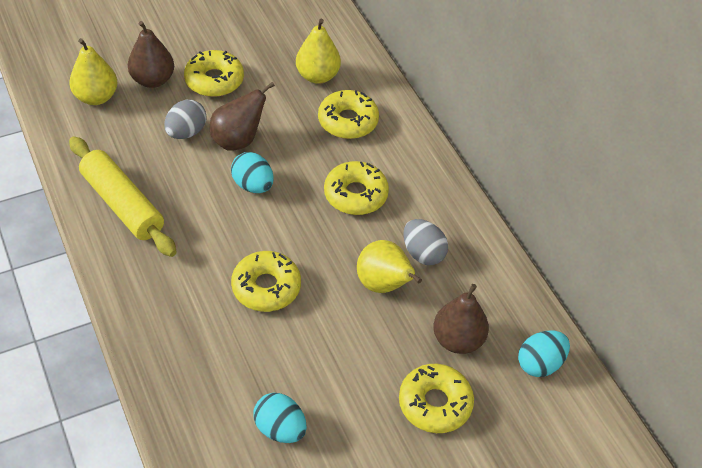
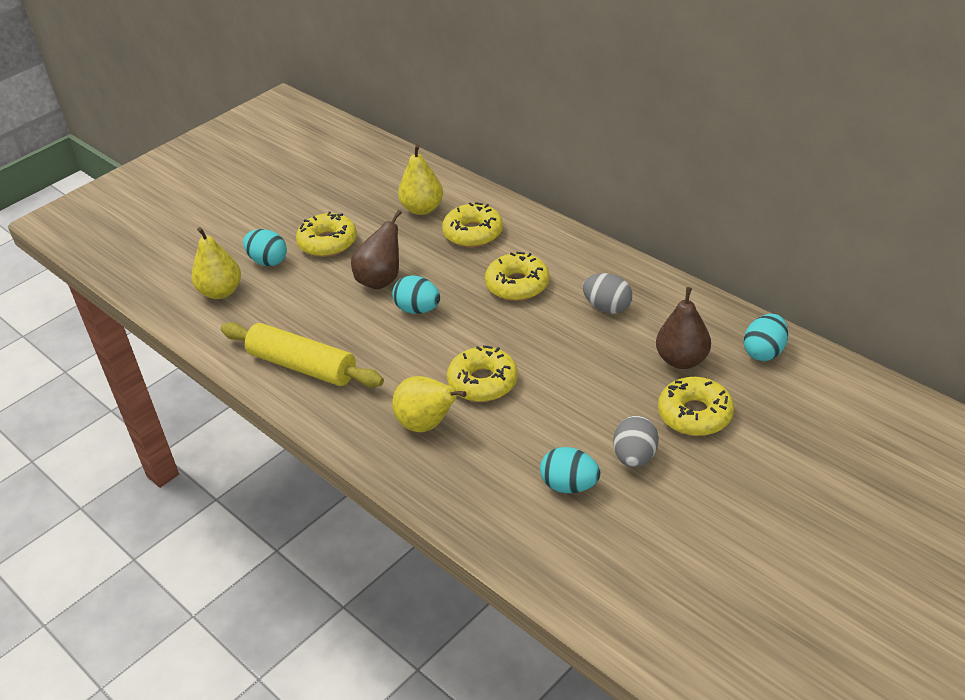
camera: 15 degrees left, 10 degrees down
brown pear [128,21,174,88] -> turquoise egg [243,229,287,266]
grey egg [164,100,206,139] -> grey egg moved to [613,416,659,468]
yellow pear [357,240,422,293] -> yellow pear moved to [392,376,467,432]

